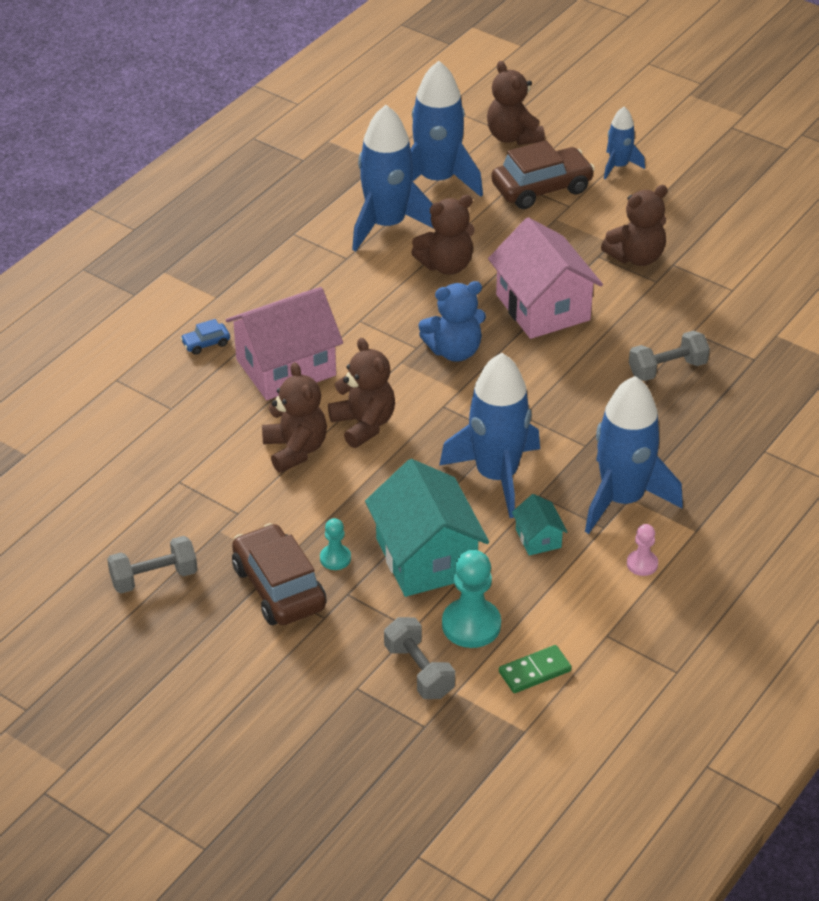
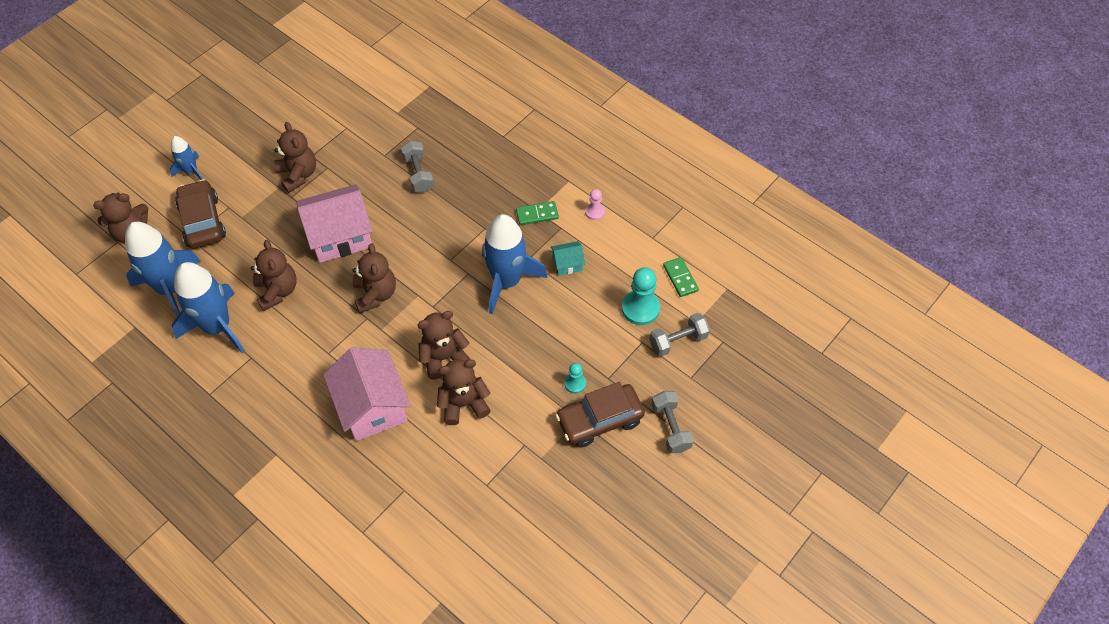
camera: 85 degrees left, 15 degrees up
grey dumbbell [107,536,198,593] -> grey dumbbell moved to [651,391,694,453]
blue car [180,319,230,355] -> none
turquoise house [365,459,489,597] -> none
blue teddy bear [419,281,486,362] -> brown teddy bear [353,243,396,313]
blue rocket [585,376,683,534] -> green domino [516,201,559,225]

